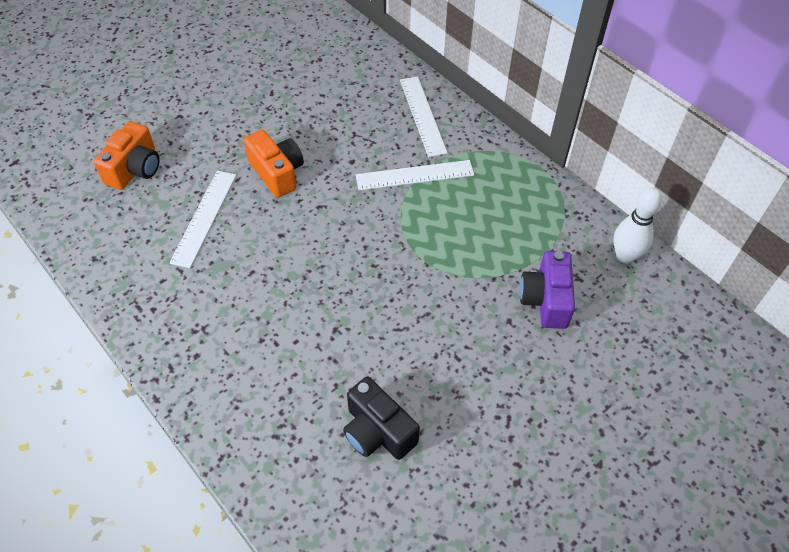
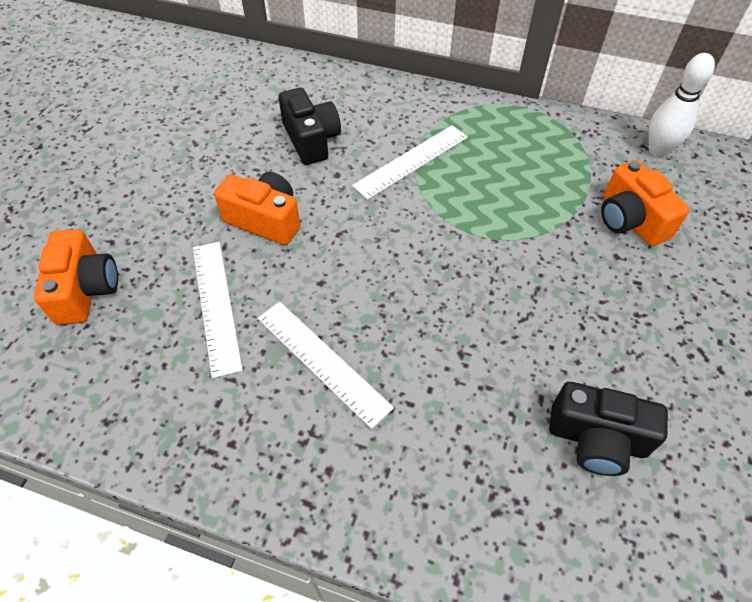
camera: 30 degrees left, 0 degrees up
white ruler [400,77,448,157] -> white ruler moved to [258,302,394,429]
purple camera [519,251,575,329] -> orange camera [601,160,690,246]
none -> black camera [278,88,341,165]

